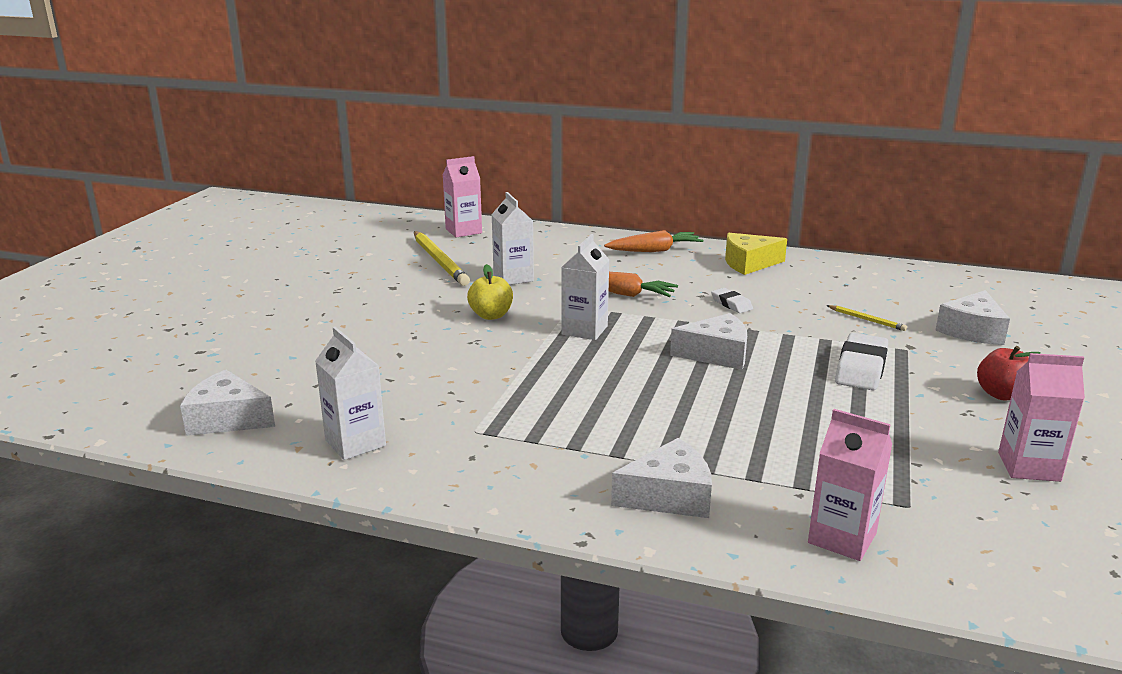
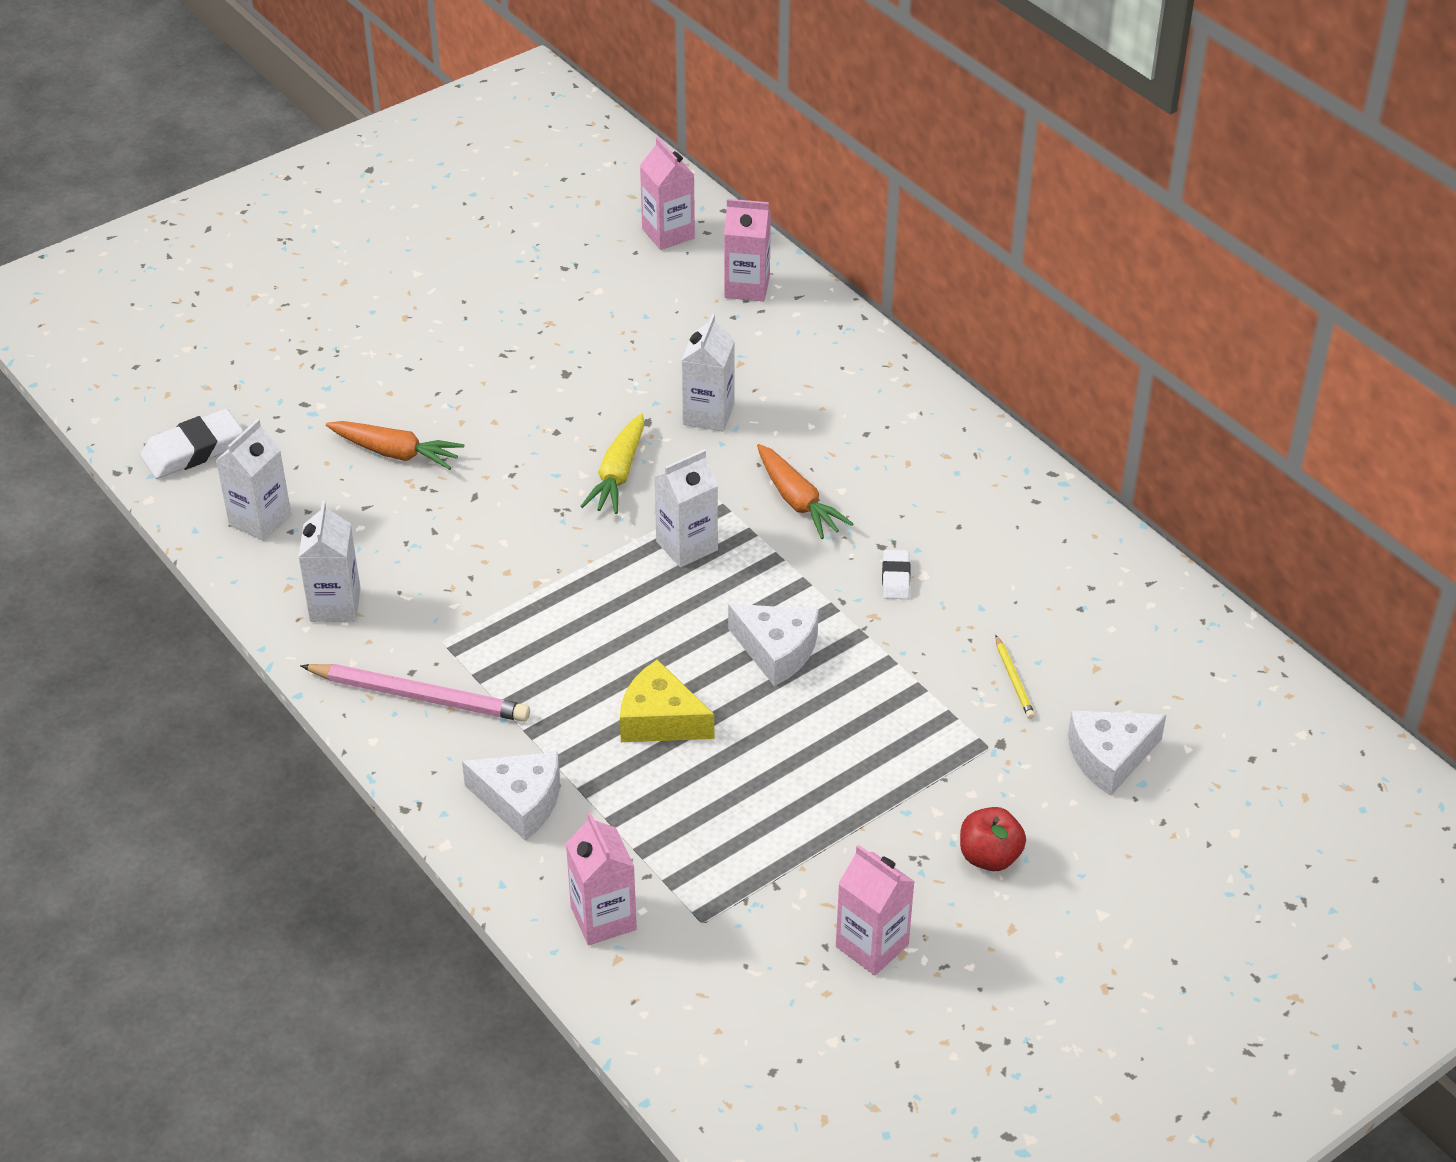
camera: 35 degrees right, 20 degrees up
white cheese [180,370,275,436] -> white carton [215,419,291,541]
yellow pencil [414,231,470,286] -> none
yellow apple [467,264,513,320] -> yellow carrot [580,414,644,514]
orange carrot [604,230,703,252] -> orange carrot moved to [326,421,465,470]
yellow cheese [725,233,787,275] -> yellow cheese moved to [620,659,714,742]
white eraser [835,333,888,390] -> white eraser moved to [140,409,243,479]
none -> pink pencil [300,664,530,722]
none -> pink carton [640,137,695,250]

